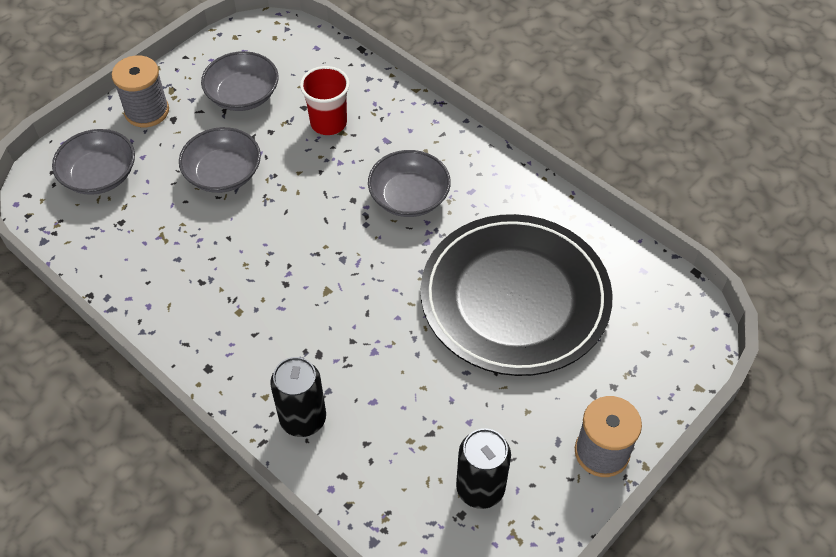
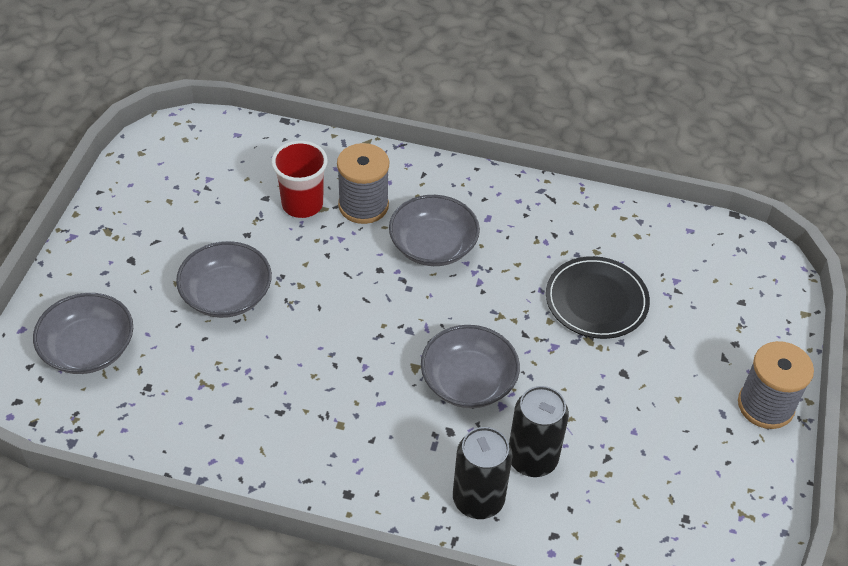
camera: 30 degrees left, 5 degrees down
grey spool [112,55,169,127] -> grey spool moved to [337,143,389,224]
grey bowl [201,51,279,111] -> grey bowl moved to [421,325,520,408]
black plate [421,214,613,376] -> black plate [546,256,650,339], size x0.52
black can [456,428,511,509] -> black can moved to [509,386,569,477]

